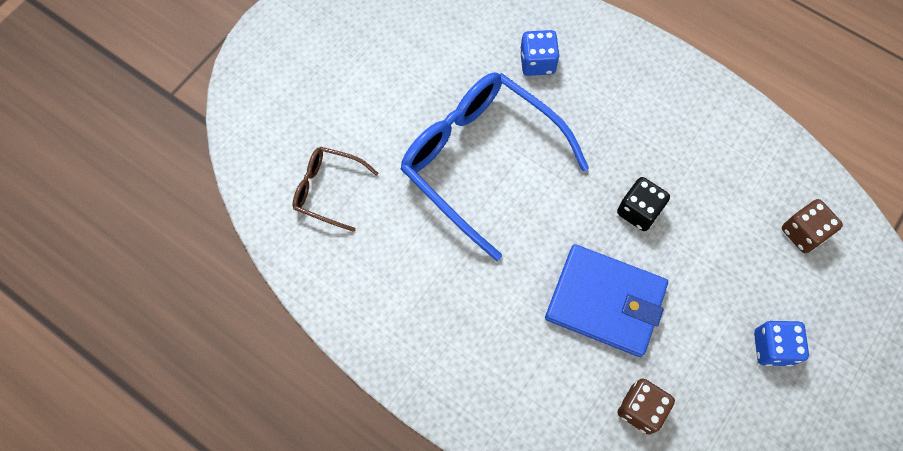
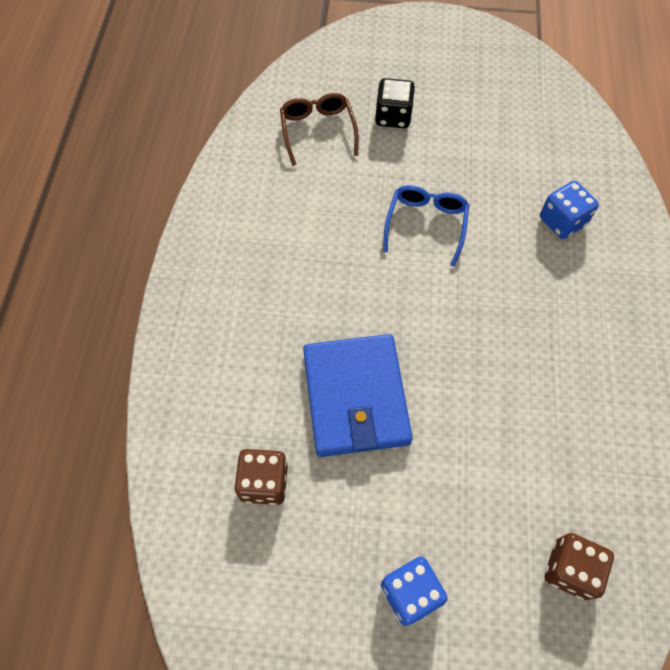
camera: 60 degrees right, 5 degrees down
blue glasses [400,72,589,261] -> blue glasses [383,185,469,267], size x0.49
black dice [617,177,670,231] -> black dice moved to [375,78,415,128]

